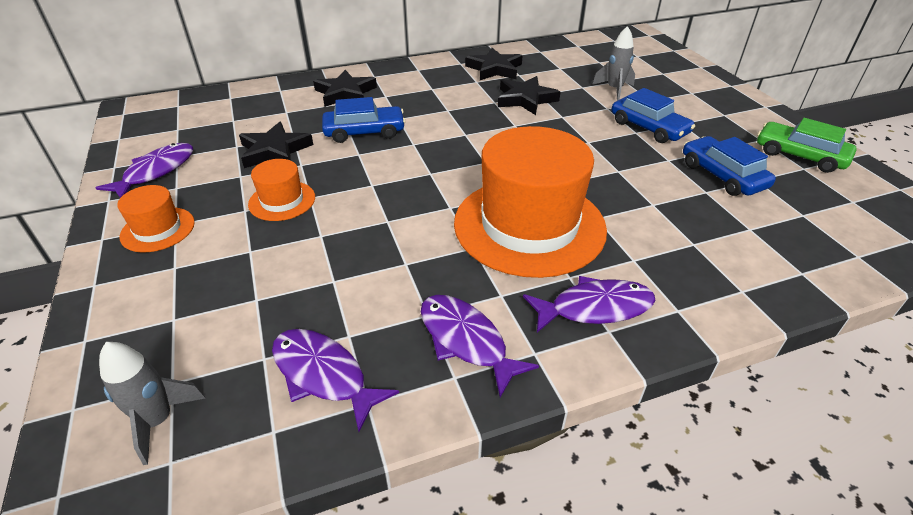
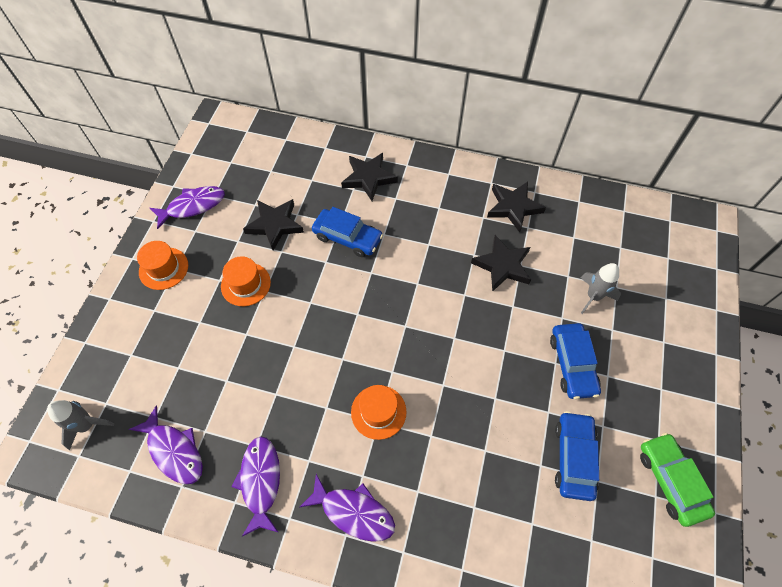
camera: 35 degrees right, 20 degrees up
purple fish [272,329,399,431] -> purple fish turned 150 degrees clockwise [129,405,203,484]
orange hat [454,126,607,278] -> orange hat [351,385,406,440], size x0.46

